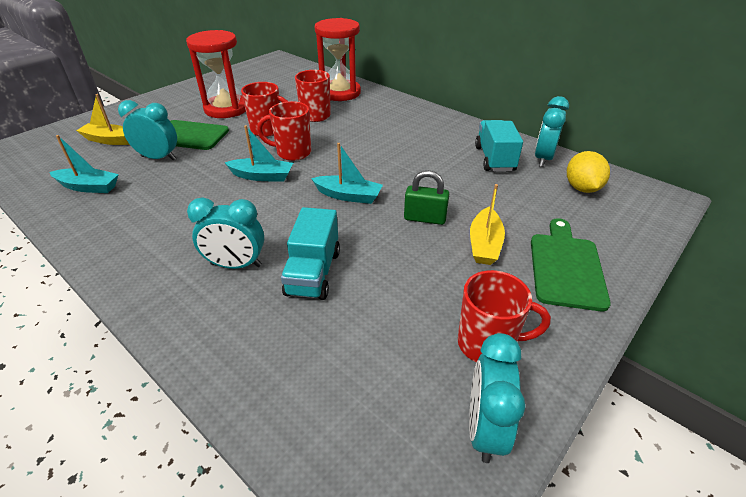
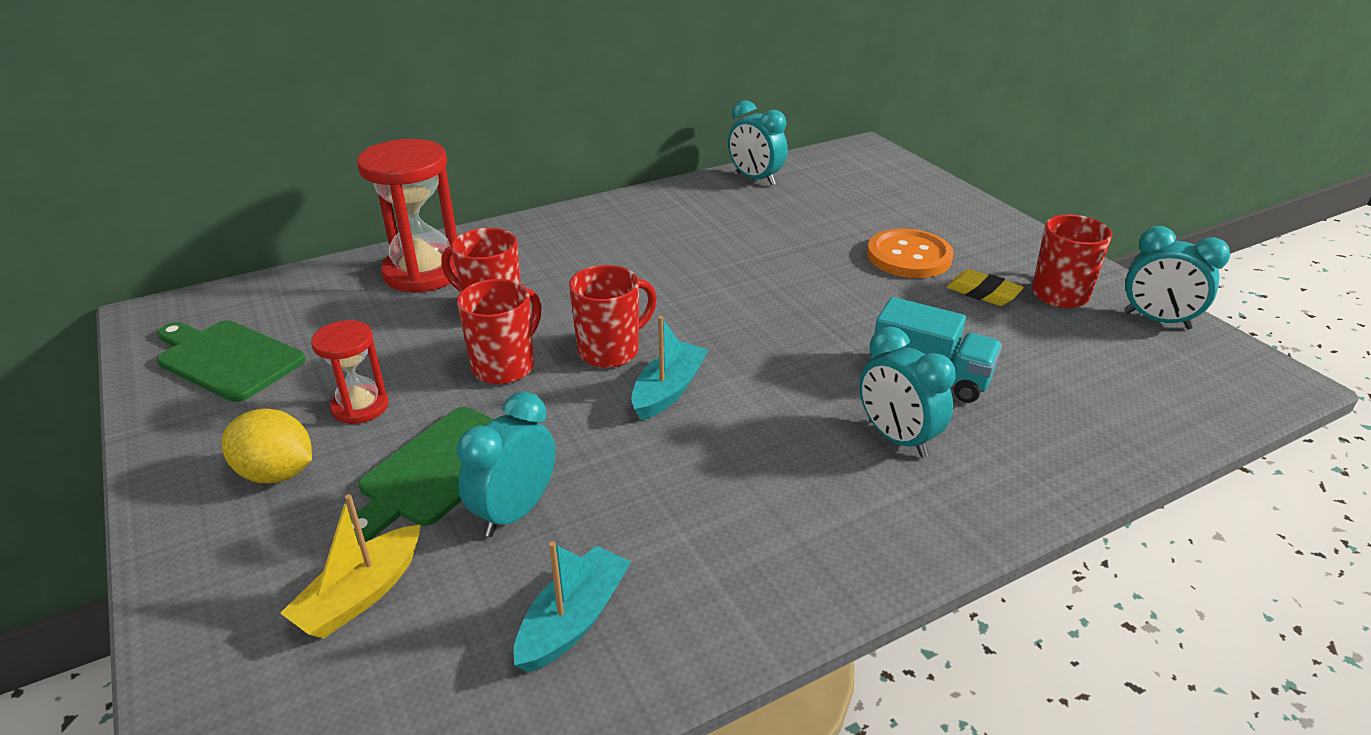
camera: 70 degrees left, 5 degrees down
red hourglass [186,30,246,118] -> red hourglass [311,320,389,424], size x0.56
turquoise clock [187,198,264,269] -> turquoise clock turned 120 degrees clockwise [859,326,956,458]
red mug [257,101,311,161] -> red mug turned 150 degrees counterclockwise [569,265,657,368]
turquoise boat [311,143,383,204] -> none
green padlock [404,170,449,225] -> none
yellow boat [470,184,505,265] -> orange button [867,229,954,278]
turquoise truck [475,120,523,172] -> none
green cutting board [531,218,611,311] -> green cutting board moved to [157,320,306,402]
yellow lemon [567,151,610,193] -> yellow lemon moved to [222,409,312,483]
none -> yellow eraser [946,269,1024,306]

